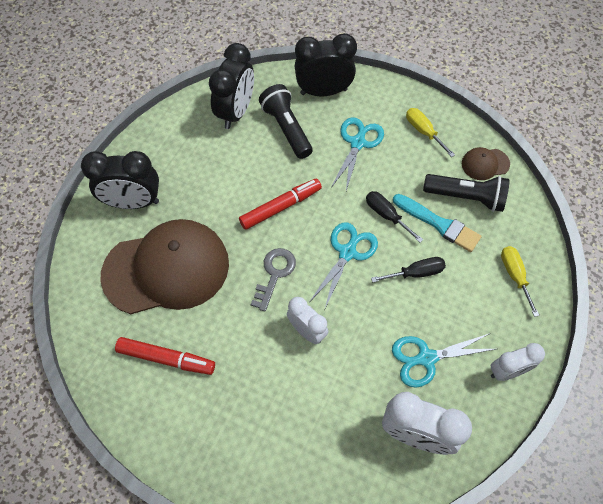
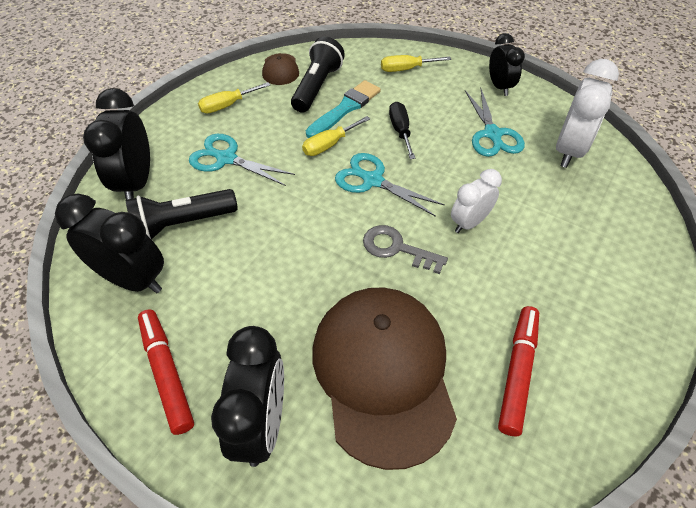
camera: 85 degrees left, 10 degrees down
red marker [239,178,322,230] -> red marker moved to [138,310,194,435]
black screwdriver [366,191,423,242] -> yellow screwdriver [302,116,370,156]
white clock [491,343,545,381] -> black clock [489,33,525,96]

